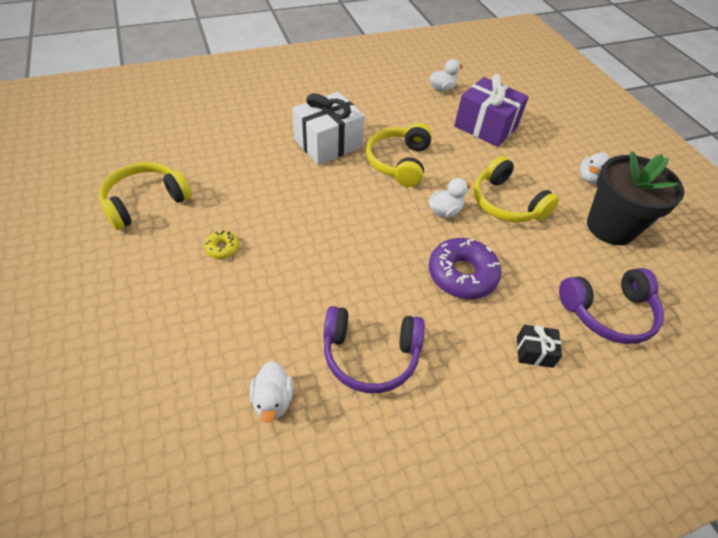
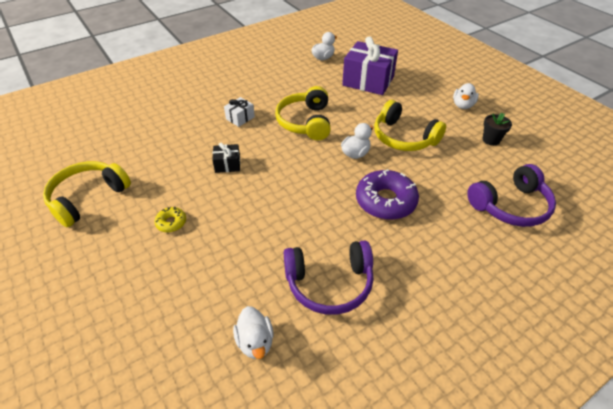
camera: 10 degrees left, 5 degrees down
white gift [292,92,365,165] -> white gift [224,97,255,127], size x0.47
black gift [517,325,562,368] -> black gift moved to [212,143,240,173]
black flower pot [587,151,684,245] -> black flower pot [483,113,512,146], size x0.43

